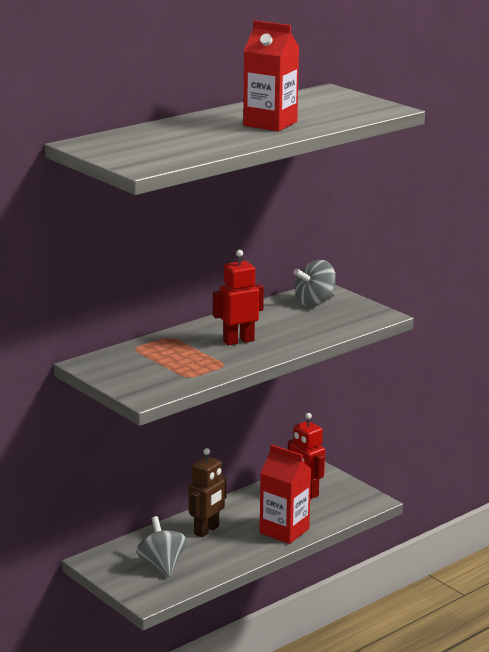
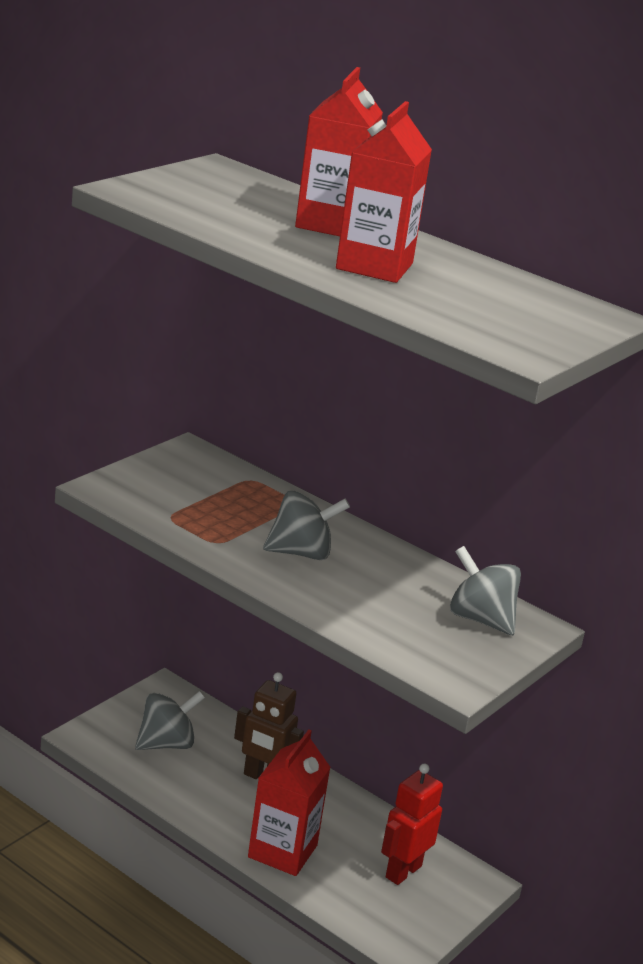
camera: 75 degrees right, 5 degrees up
red robot [213,250,264,346] -> grey spinning top [263,491,350,560]
none -> red carton [295,67,383,236]

